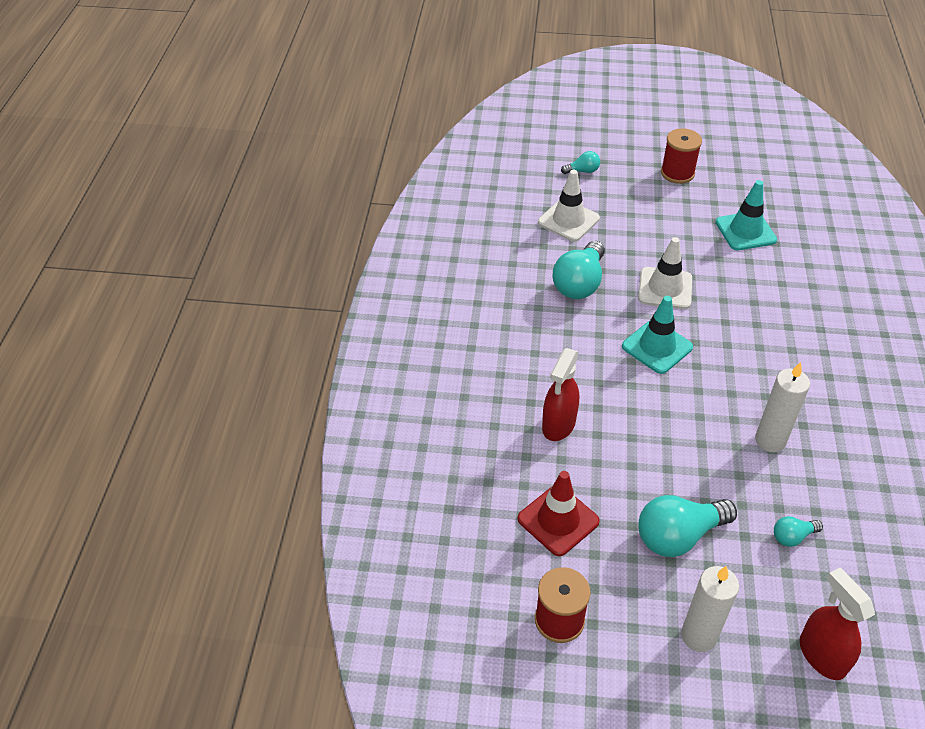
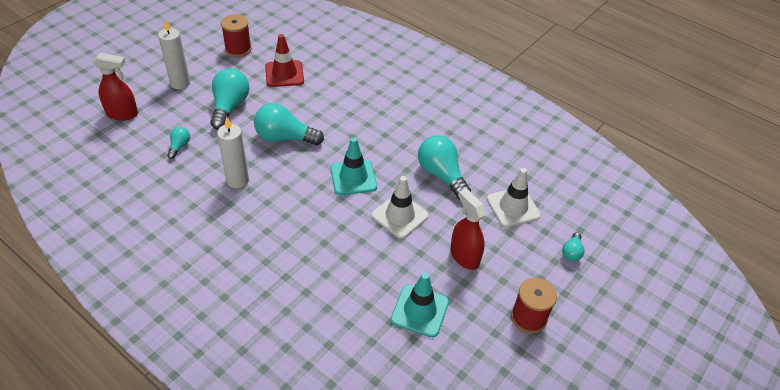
camera: 120 degrees right, 0 degrees up
red spray bottle [542,348,579,441] -> red spray bottle moved to [450,188,487,270]
none -> turquoise light bulb [254,103,324,145]

